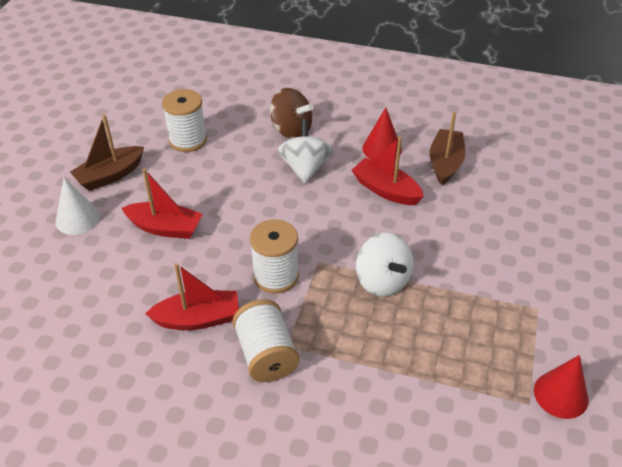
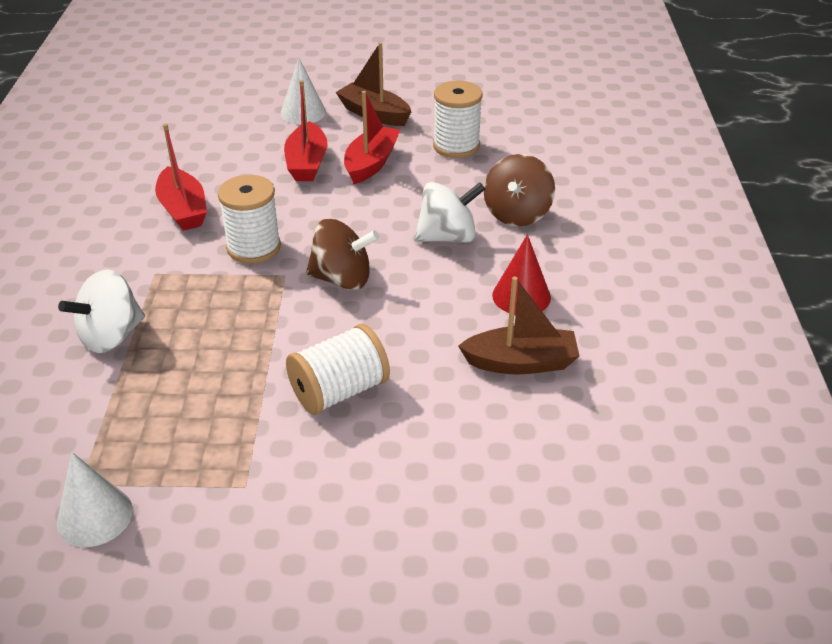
camera: 75 degrees right, 5 degrees down
white spool [232,299,299,382] -> white spool moved to [286,324,390,415]
red boat [352,136,424,205] -> red boat moved to [344,91,400,184]
white spinning top [356,233,414,297] -> white spinning top moved to [58,269,145,353]
red cone [534,355,589,419] -> white cone [57,452,133,547]
none -> brown spinning top [306,219,379,290]

